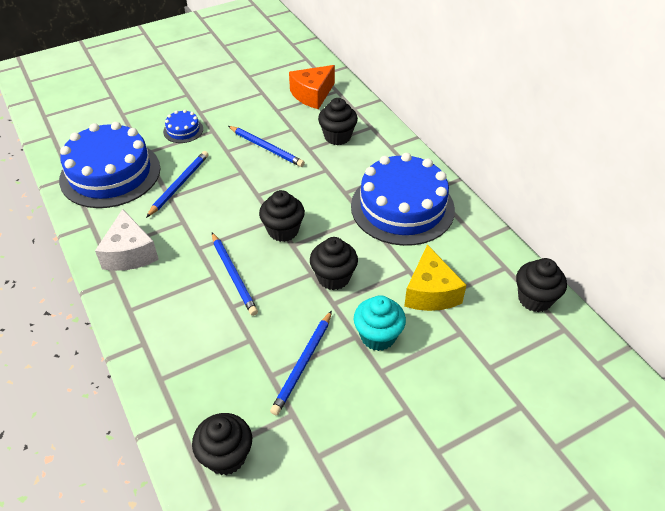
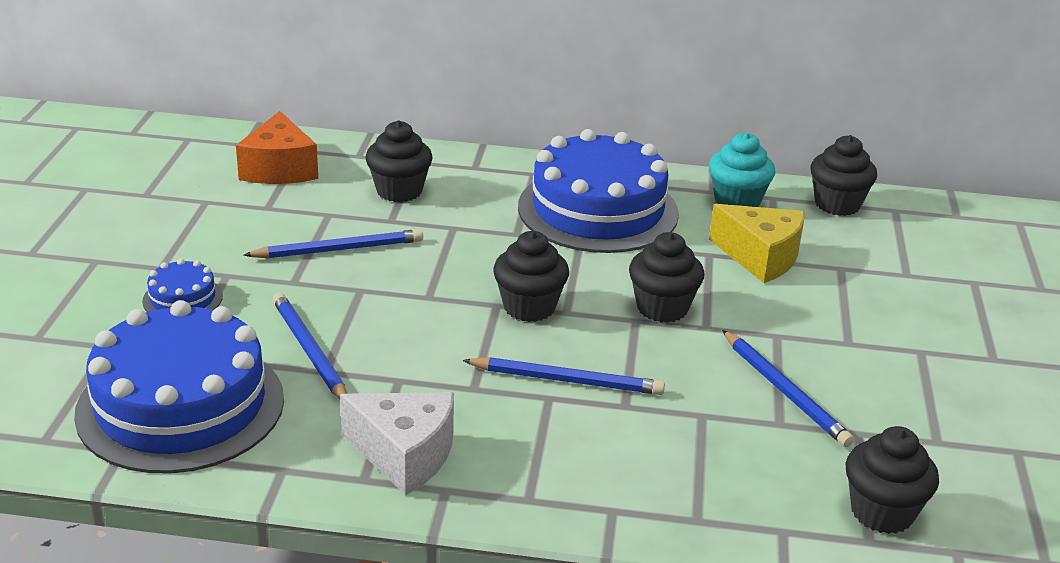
camera: 55 degrees left, 15 degrees down
turquoise cupcake [354,295,406,351] -> turquoise cupcake moved to [709,132,776,207]

